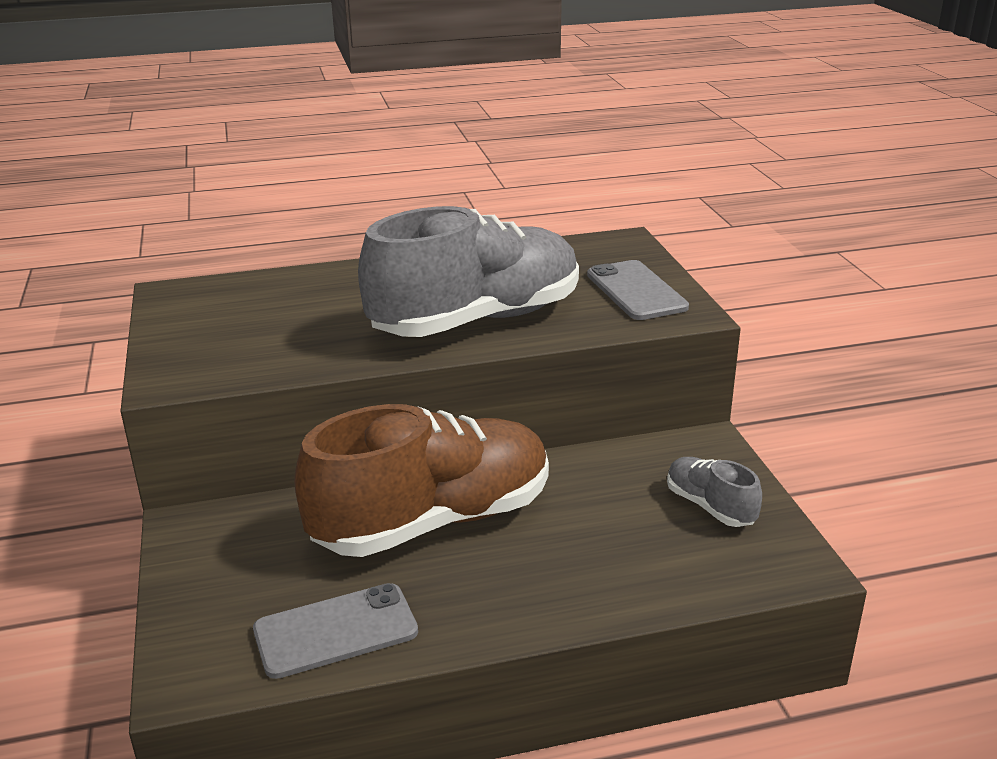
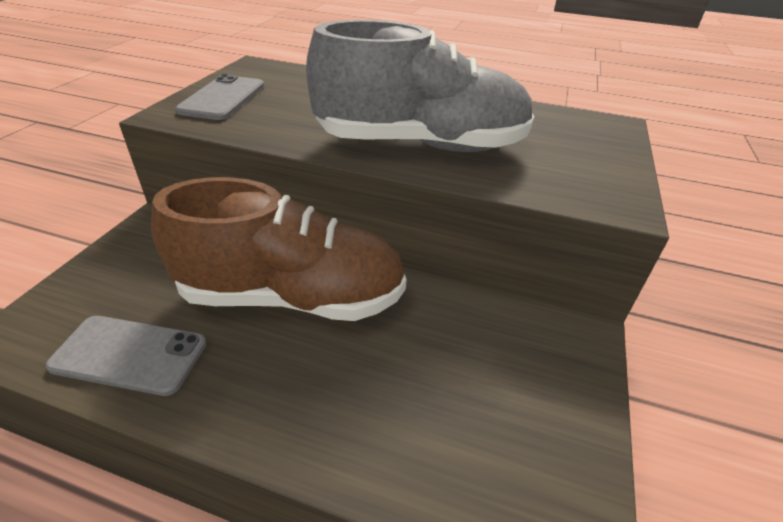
camera: 30 degrees right, 10 degrees up
grey phone [587,260,689,320] -> grey phone moved to [175,74,264,120]
grey shoe [667,457,762,527] -> none

